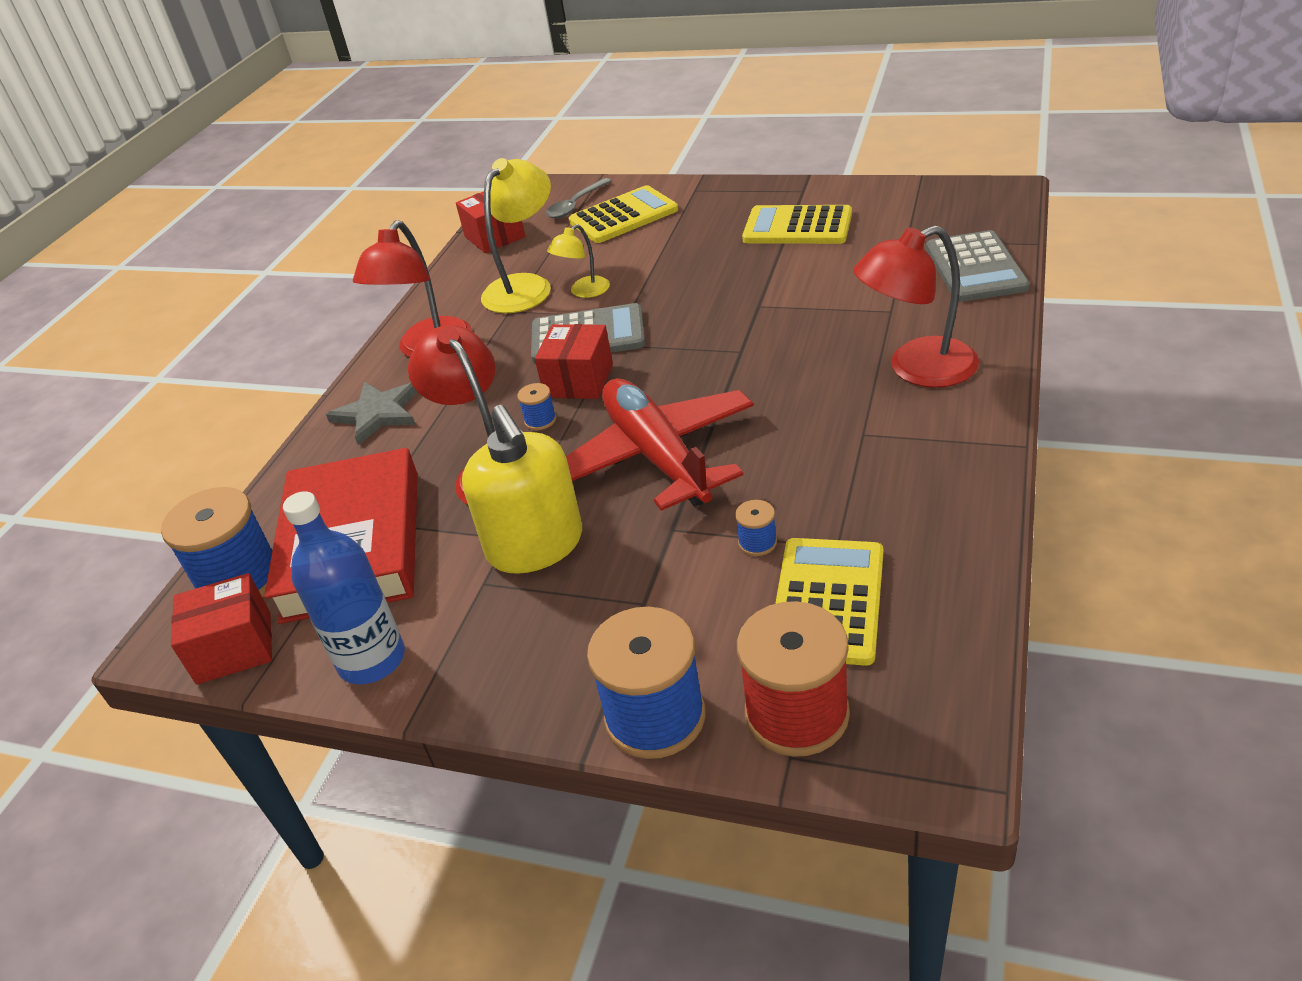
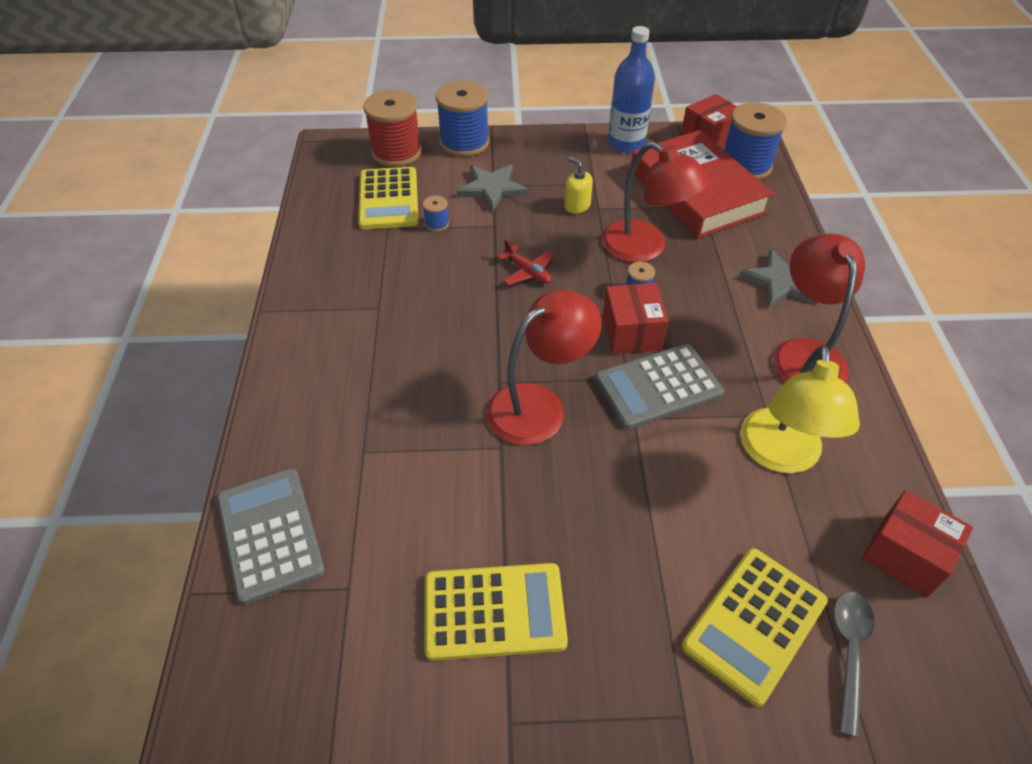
camera: 155 degrees right, 10 degrees up
yellow soap dispenser [462,405,582,574] -> yellow soap dispenser [564,157,593,214], size x0.46
yellow lamp [547,224,610,298] -> none
red plane [566,379,754,511] -> red plane [497,239,554,286], size x0.40
red lamp [853,225,979,388] -> red lamp moved to [486,289,602,445]
none -> grey star [457,164,528,212]

